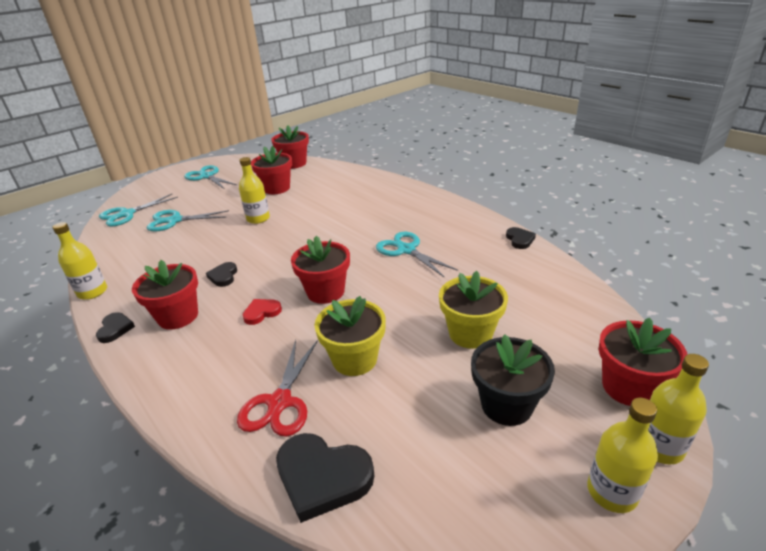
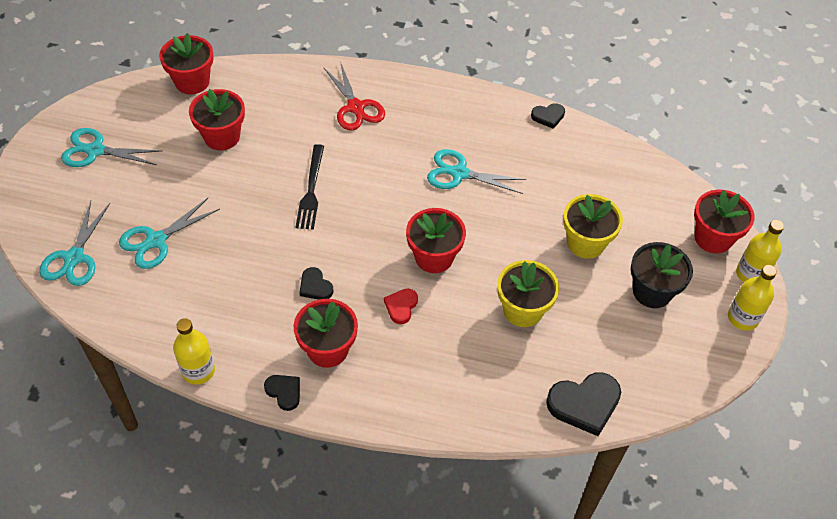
camera: 40 degrees left, 20 degrees up
red scissors [237,340,318,437] -> red scissors moved to [324,64,385,130]
yellow bottle [239,157,270,224] -> none
black heart [506,227,536,249] -> black heart turned 120 degrees clockwise [531,103,565,129]
none -> black fork [295,144,324,230]

